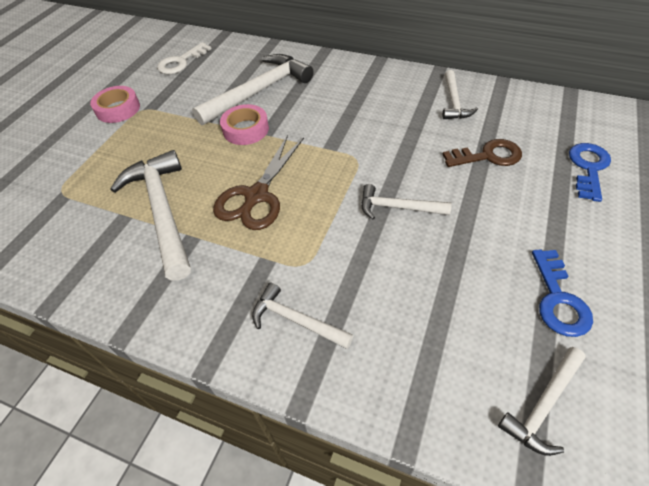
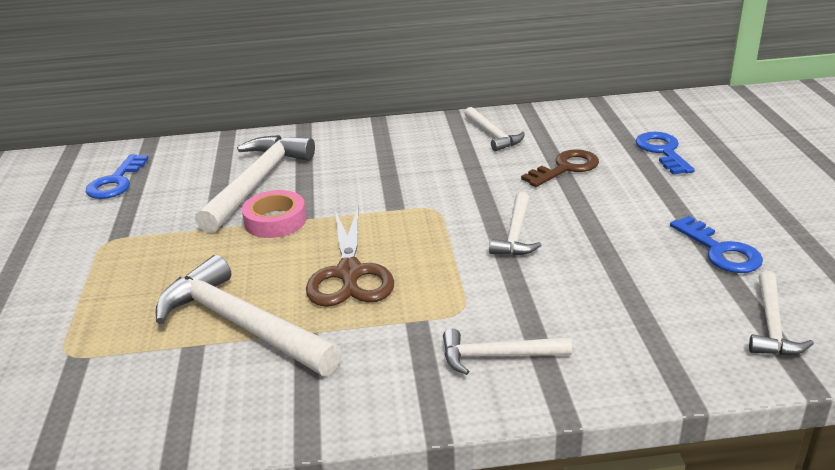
camera: 30 degrees left, 20 degrees down
pink tape [90,86,140,123] -> none
white key [157,42,211,74] -> blue key [86,154,149,199]
white hammer [361,184,452,219] -> white hammer turned 60 degrees counterclockwise [489,192,541,256]

